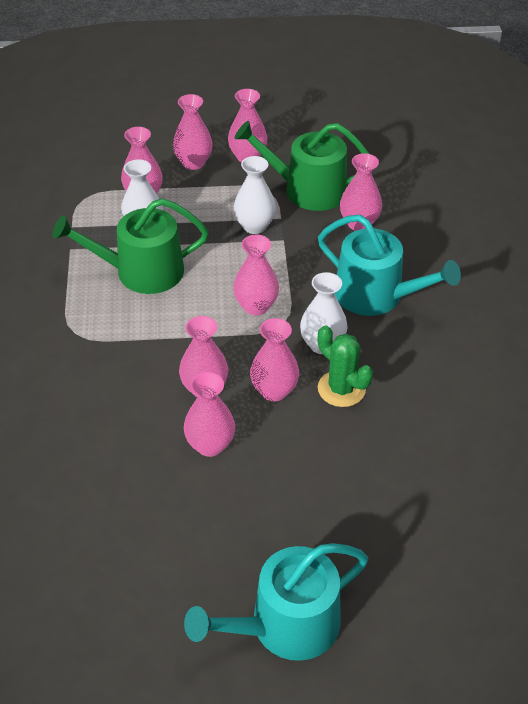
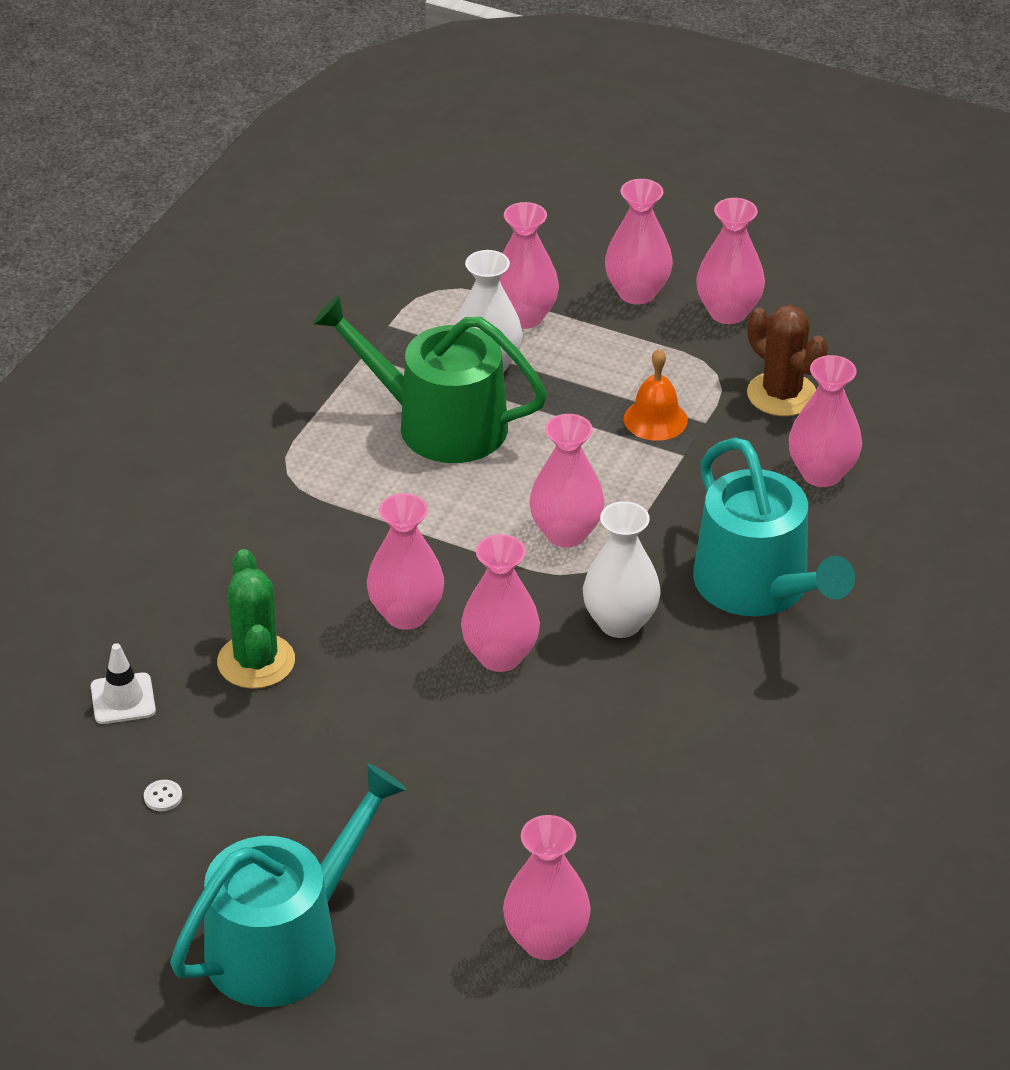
camera: 30 degrees right, 5 degrees down
pink vase [184,372,235,457] -> pink vase moved to [503,815,591,960]
turquoise watering can [184,543,368,661] -> turquoise watering can turned 135 degrees clockwise [170,764,407,1007]
white vase [234,156,276,234] -> orange bell [624,348,688,441]
green watering can [235,121,372,211] -> brown cactus [747,305,828,416]
green cactus [318,326,373,407] -> green cactus moved to [217,549,295,689]
none -> white traffic cone [91,643,156,724]
none -> white button [144,780,182,811]

